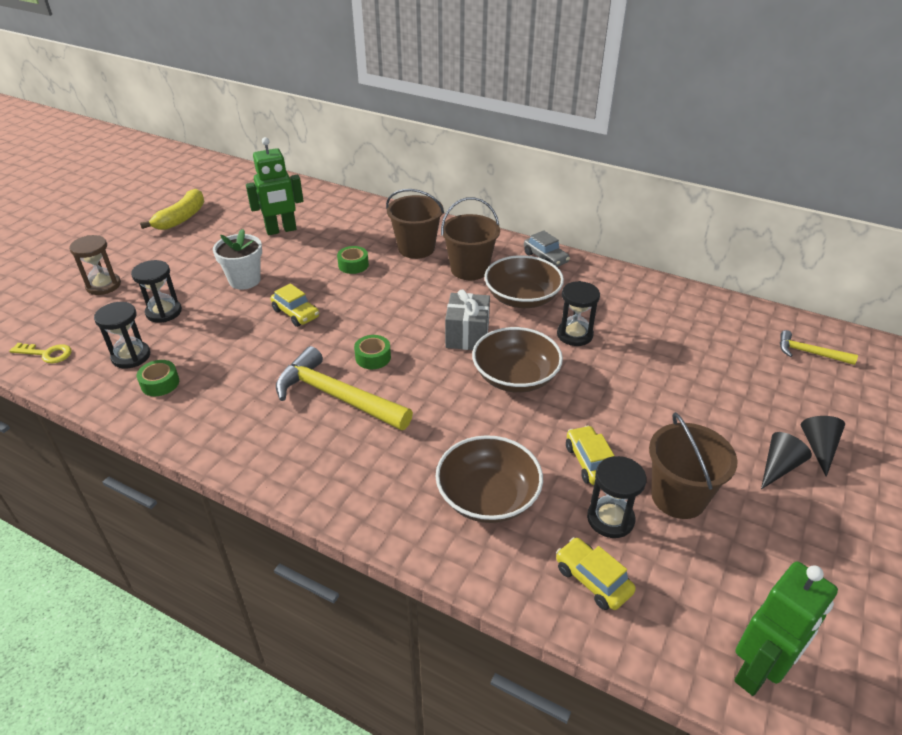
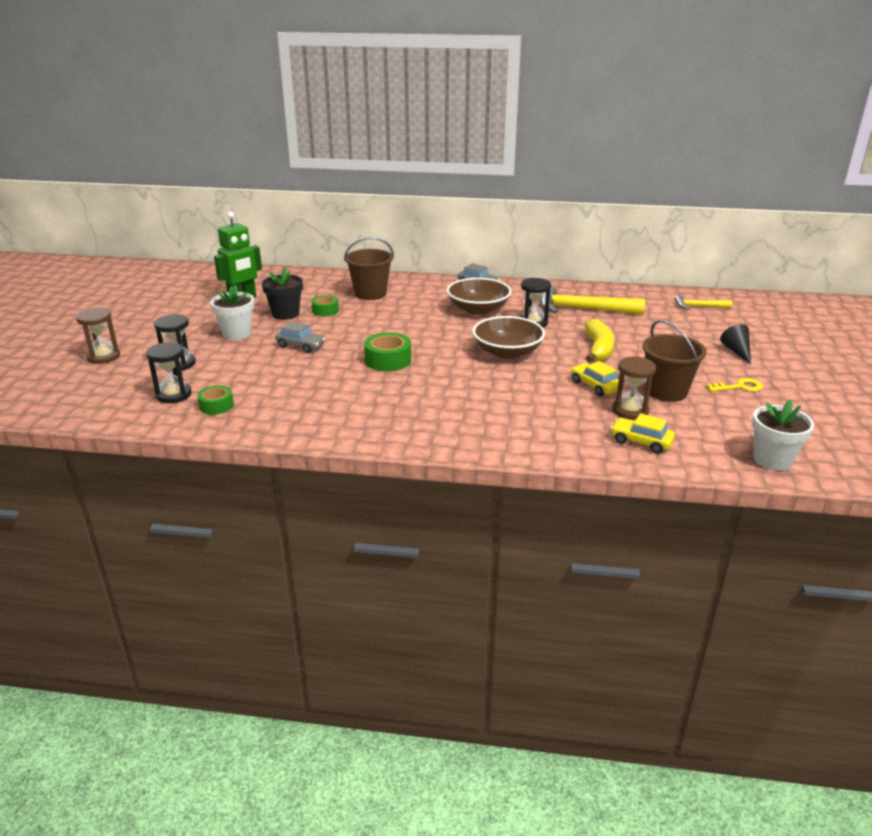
camera: 20 degrees left, 10 degrees down
yellow key [9,343,72,363] -> yellow key moved to [706,378,763,392]
yellow banana [140,189,205,230] -> yellow banana moved to [584,319,615,362]
yellow car [270,283,319,327] -> grey car [275,321,325,353]
yellow hammer [276,346,413,430] -> yellow hammer moved to [540,285,645,315]
green tape [354,335,391,369] -> green tape [364,332,411,371], size x1.54
brown bowl [435,435,543,523] -> none
brown bucket [441,197,500,280] -> none
grey gift [445,290,490,350] -> none
black hourglass [587,456,647,538] -> brown hourglass [612,356,656,420]
green robot [734,562,838,696] -> white flower pot [752,399,814,471]
black cone [761,432,812,489] -> none
none -> black flower pot [262,268,303,320]

